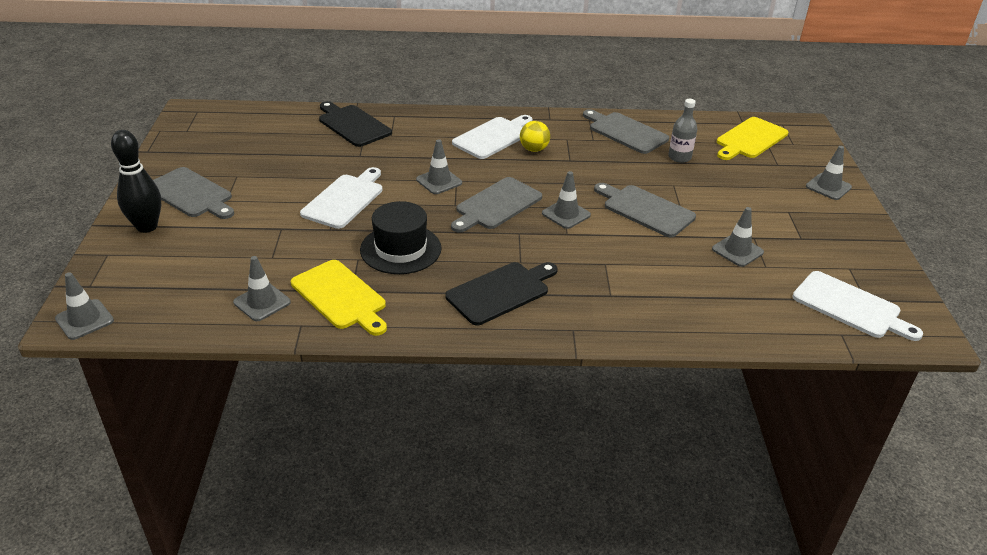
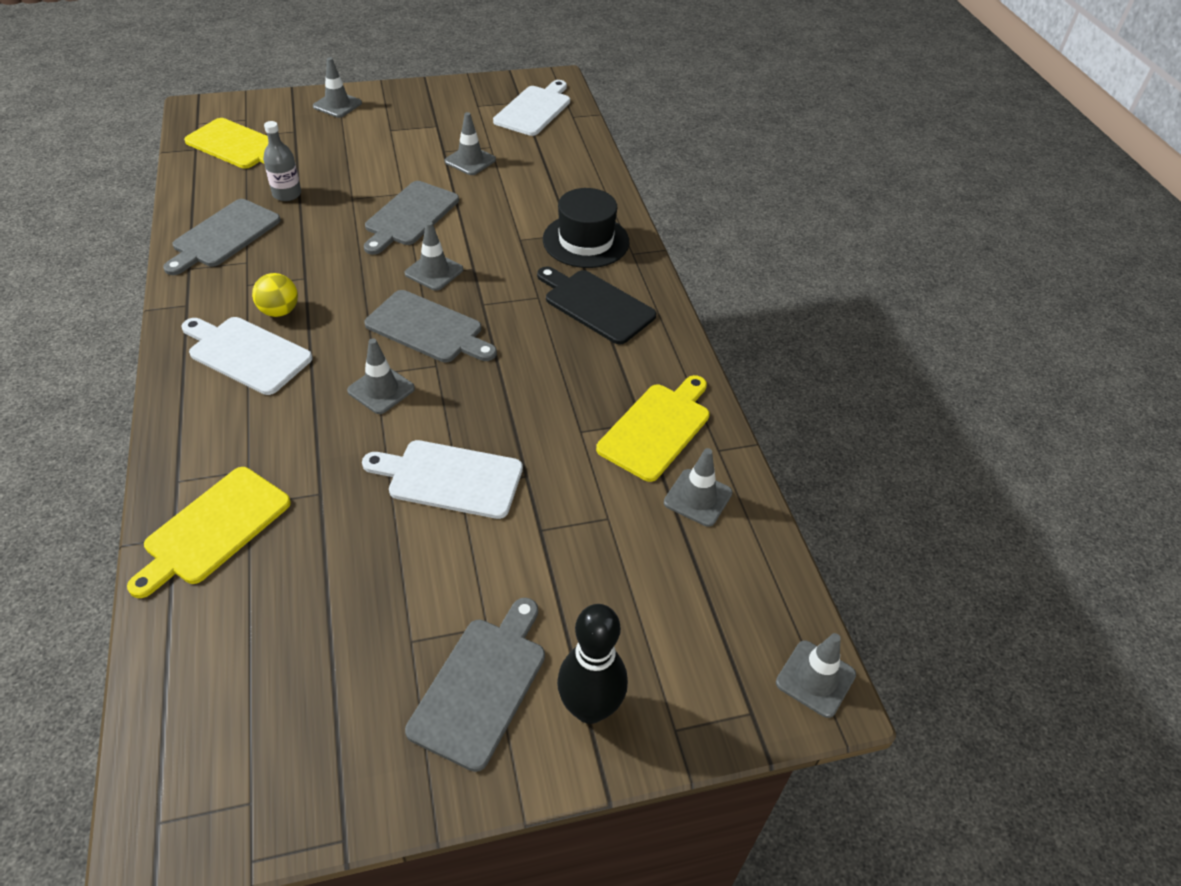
camera: 105 degrees left, 10 degrees up
black cutting board [319,101,392,147] -> yellow cutting board [127,467,291,598]
black hat [360,201,442,274] -> black hat moved to [543,188,629,268]

